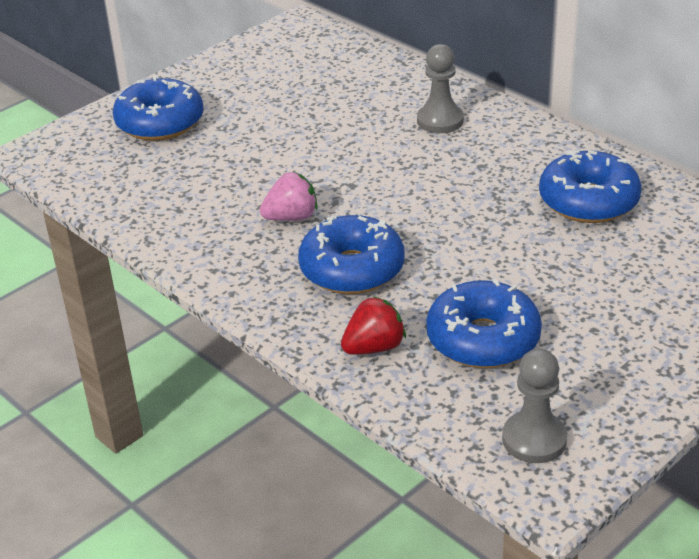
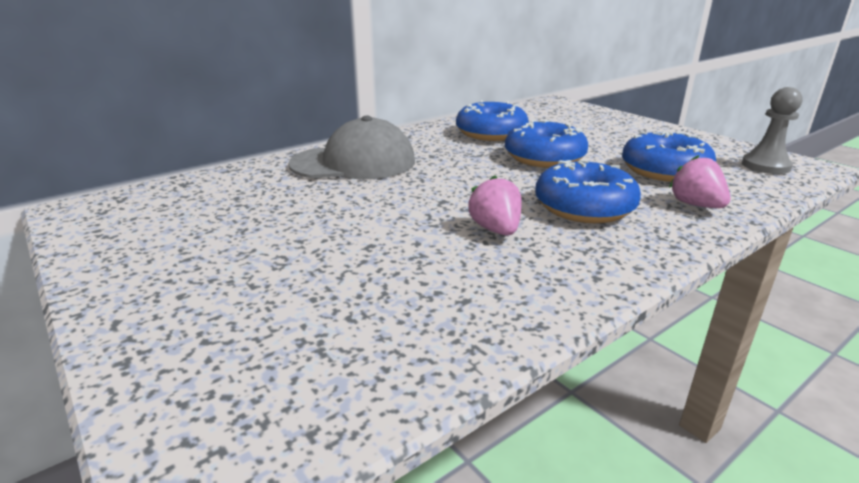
camera: 85 degrees left, 10 degrees down
blue donut [113,76,203,141] -> blue donut moved to [505,120,588,168]
red strawberry [341,296,406,355] -> pink strawberry [669,155,731,208]
grey pawn [417,44,464,133] -> grey cap [288,116,415,179]

